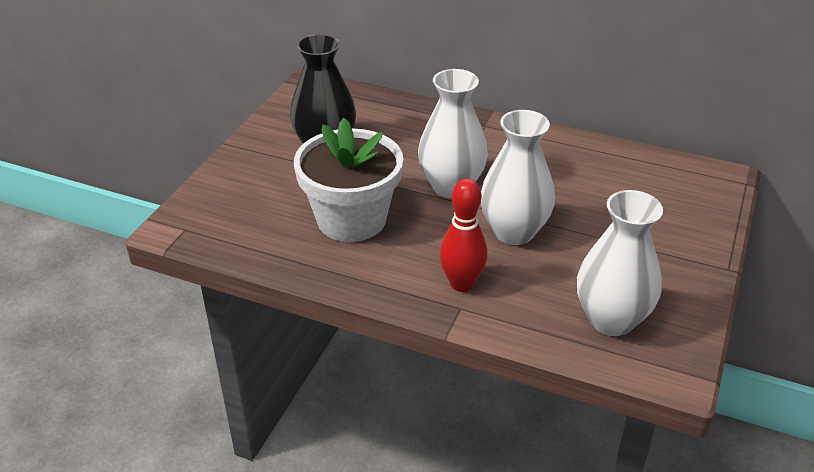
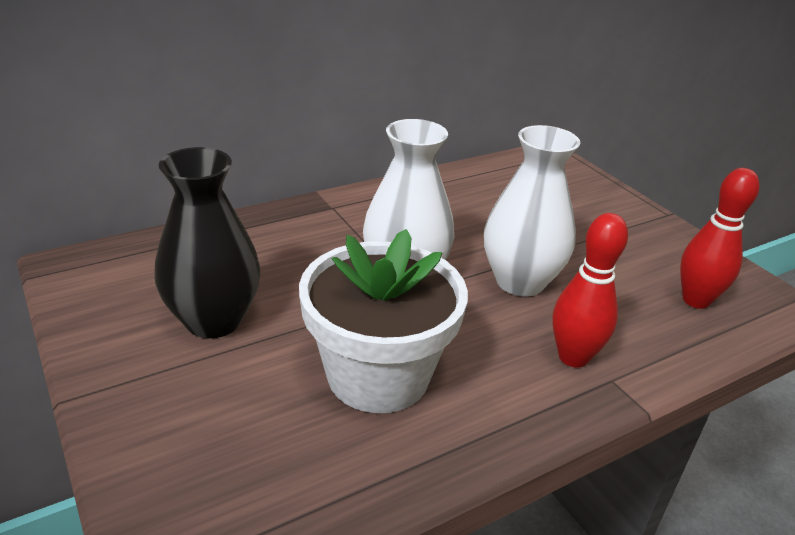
camera: 55 degrees left, 5 degrees down
white vase [577,190,663,336] -> red bowling pin [680,168,759,309]

